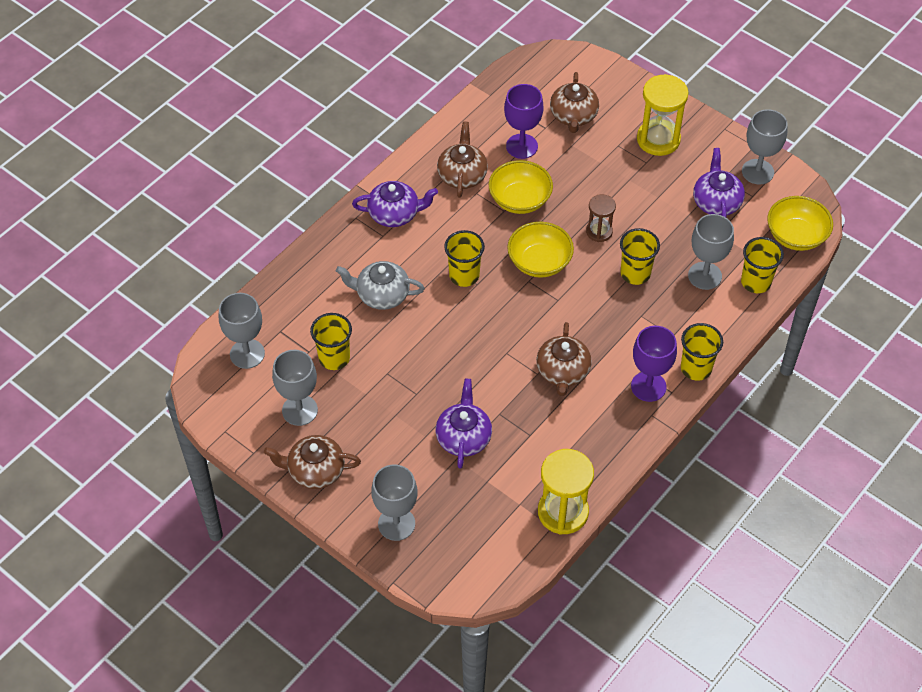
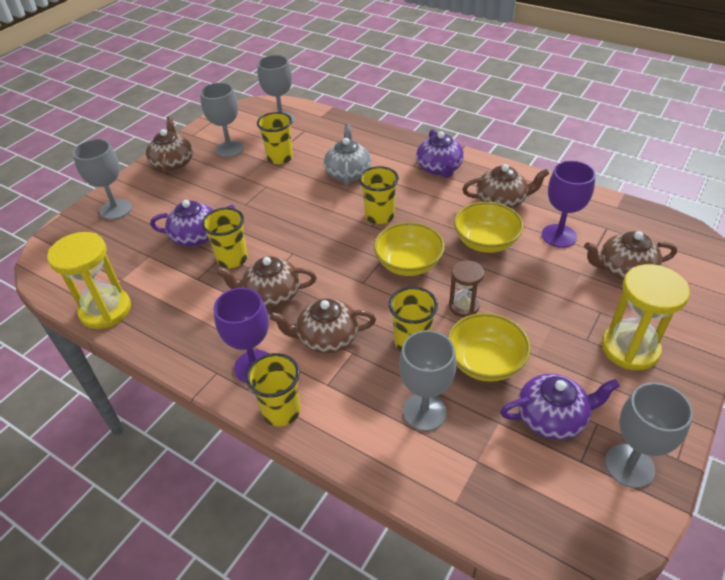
camera: 85 degrees right, 10 degrees down
yellow cup [741,237,784,293] -> yellow cup moved to [202,208,248,268]
yellow bowl [767,196,833,251] -> yellow bowl moved to [448,313,531,382]
none -> brown teapot [270,298,376,354]

